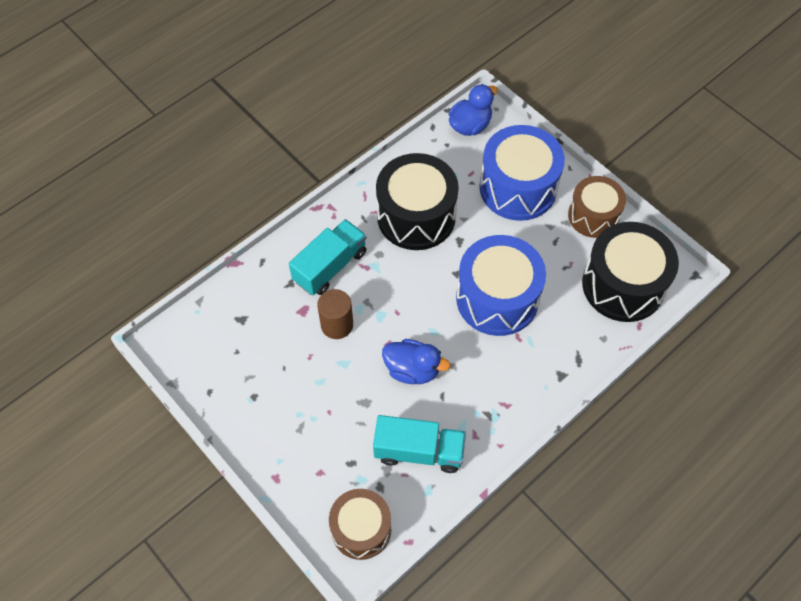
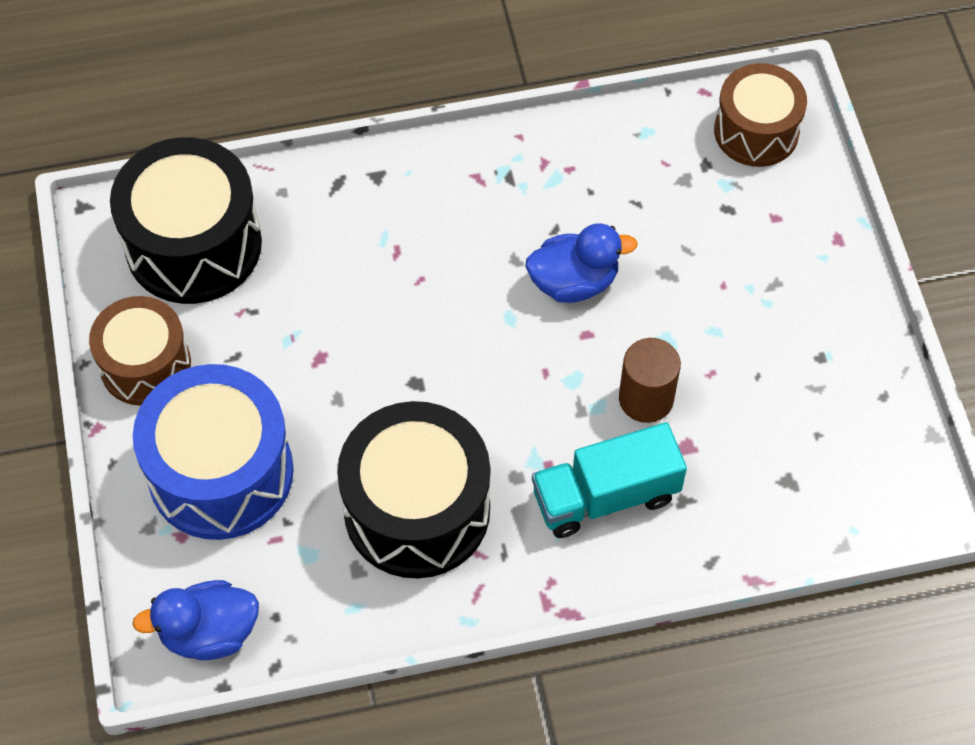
camera: 150 degrees left, 0 degrees up
turquoise truck [373,415,466,473] -> none
blue duck [382,339,450,384] -> blue duck turned 120 degrees clockwise [525,223,638,303]
blue drum [456,235,546,336] -> none

